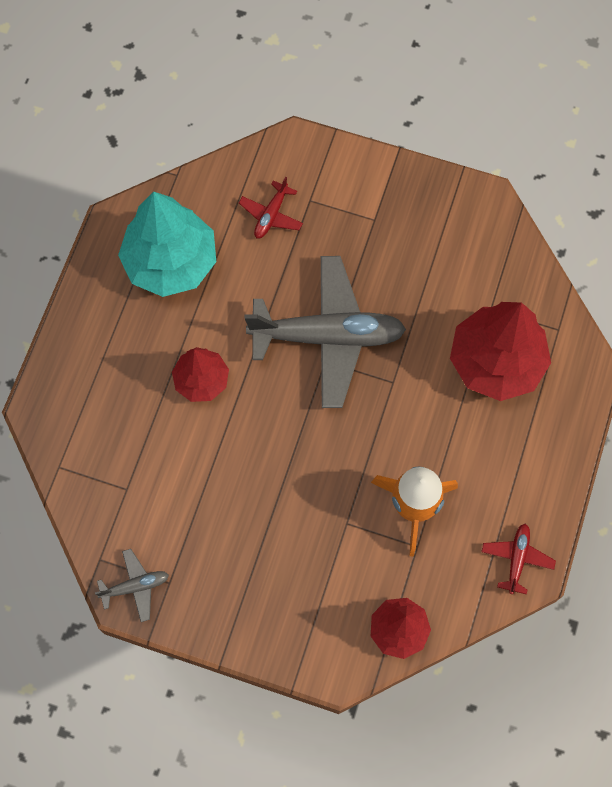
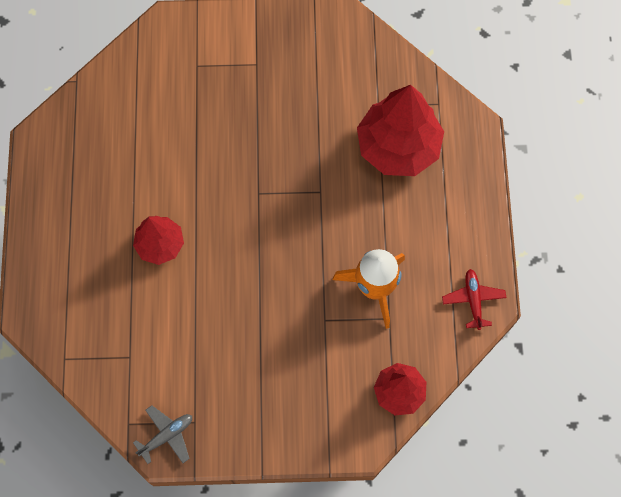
camera: 20 degrees left, 0 degrees up
turquoise tree [118,192,216,297] -> none
red plane [239,176,303,238] -> none
grey plane [245,256,406,408] -> none

